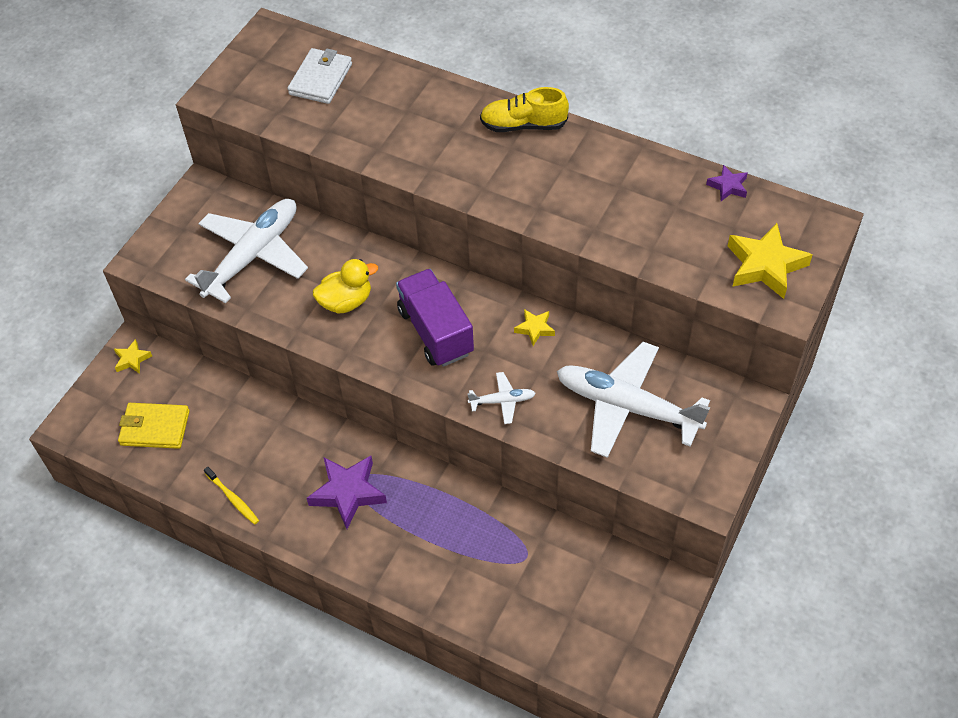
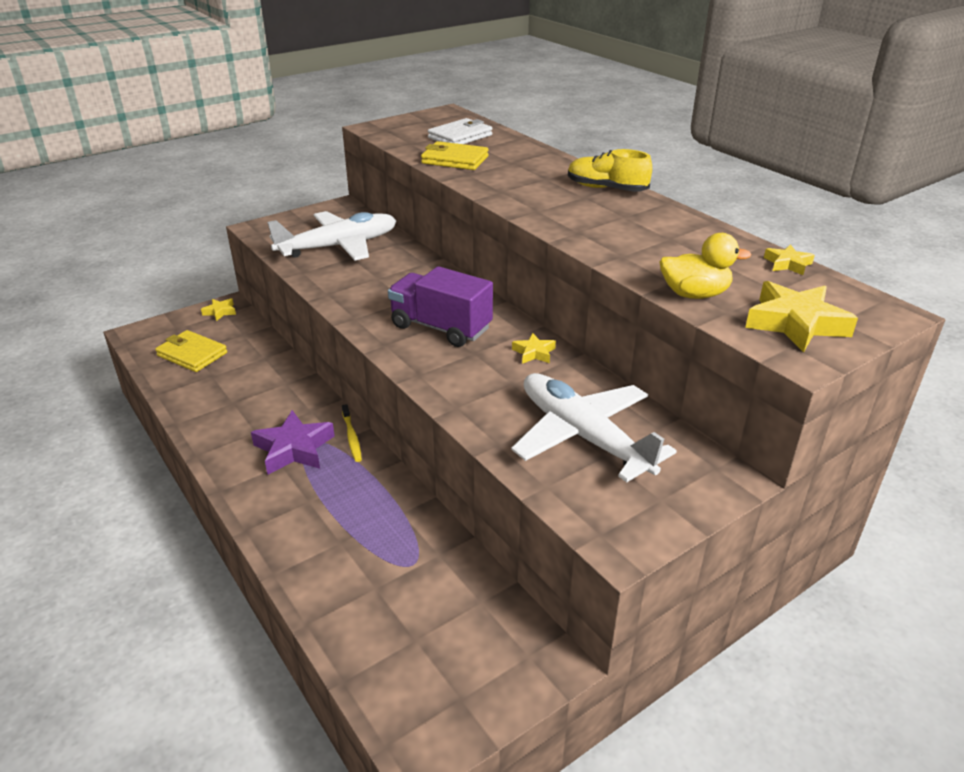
camera: 25 degrees right, 20 degrees down
yellow toothbrush [204,467,259,525] -> yellow toothbrush moved to [342,404,362,462]
yellow duck [313,259,378,313] -> yellow duck moved to [660,233,751,299]
purple truck [396,269,474,367] -> purple truck turned 60 degrees counterclockwise [388,266,493,347]
white plane [467,372,536,424] -> none
purple star [706,165,748,201] -> yellow star [764,244,815,275]
none -> yellow wallet [421,141,489,170]

